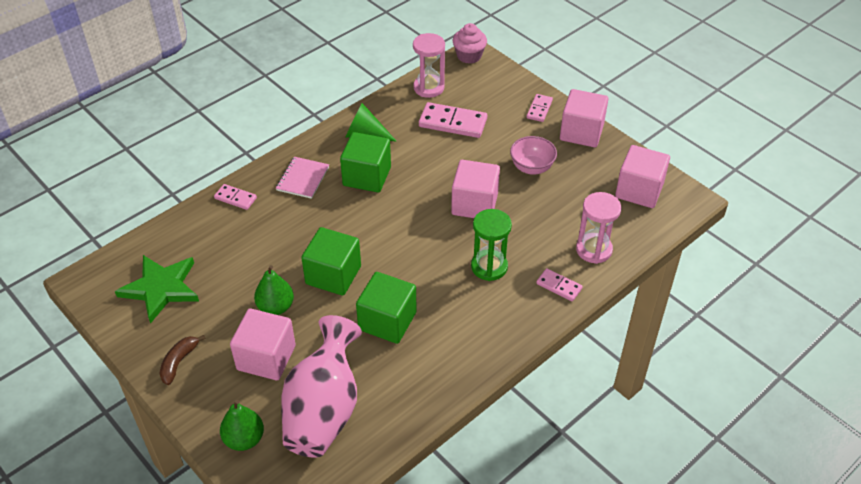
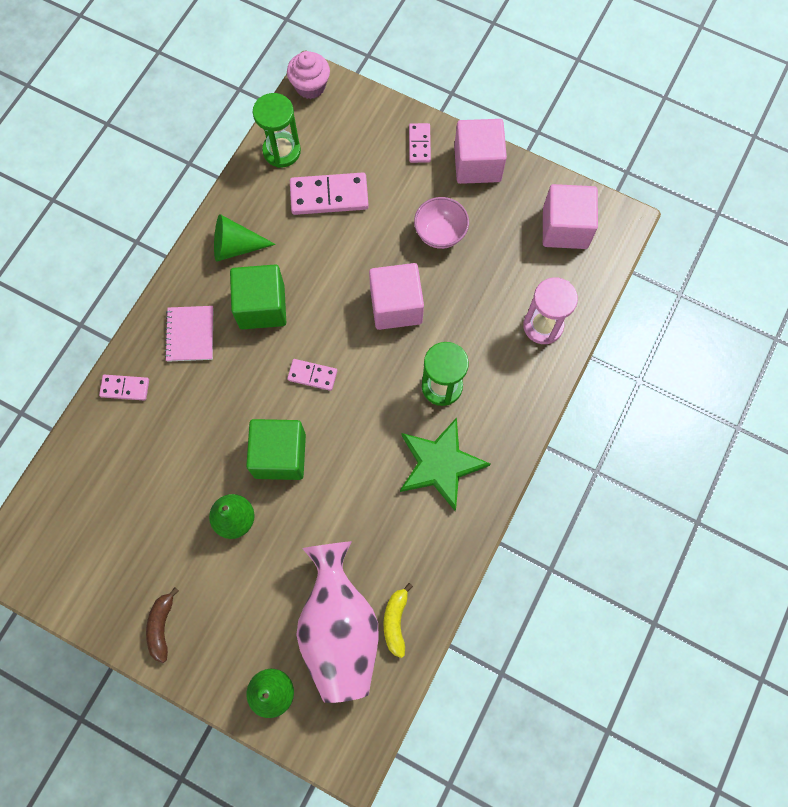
camera: 20 degrees left, 25 degrees up
green star [115,255,199,324] -> green star moved to [400,417,490,511]
pink cube [230,308,296,380] -> none
green cube [356,272,417,344] -> none
pink hourglass [413,33,445,98] -> green hourglass [253,93,301,168]
pink domino [536,268,583,301] -> pink domino moved to [287,359,337,391]
none -> yellow banana [384,583,413,658]

